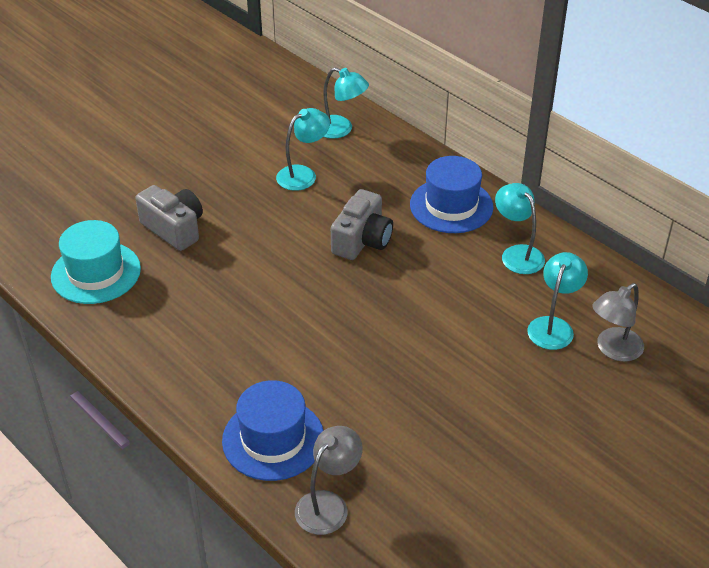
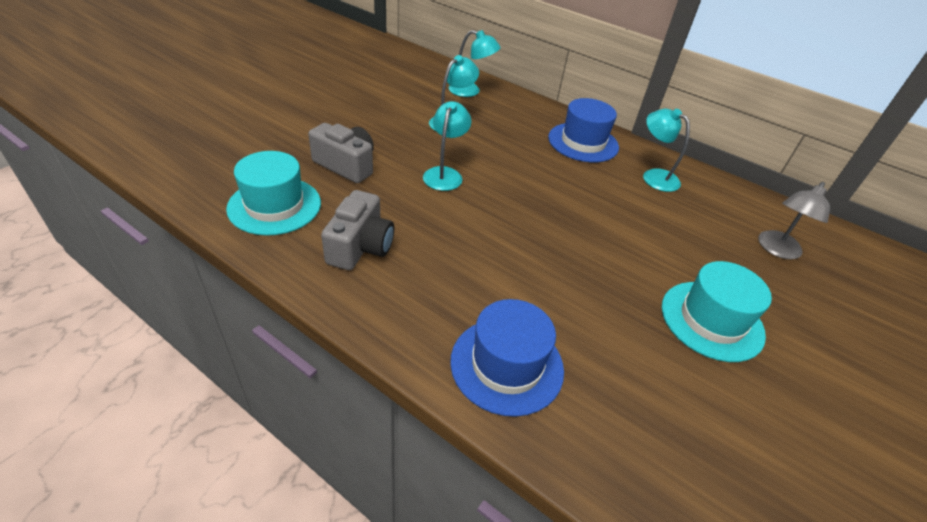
camera: 15 degrees left, 0 degrees up
grey lamp [295,426,363,535] -> none
grey camera [331,189,393,260] -> grey camera moved to [321,190,394,270]
turquoise lamp [527,252,588,350] -> turquoise lamp moved to [423,101,472,191]
none -> turquoise hat [662,261,772,362]

